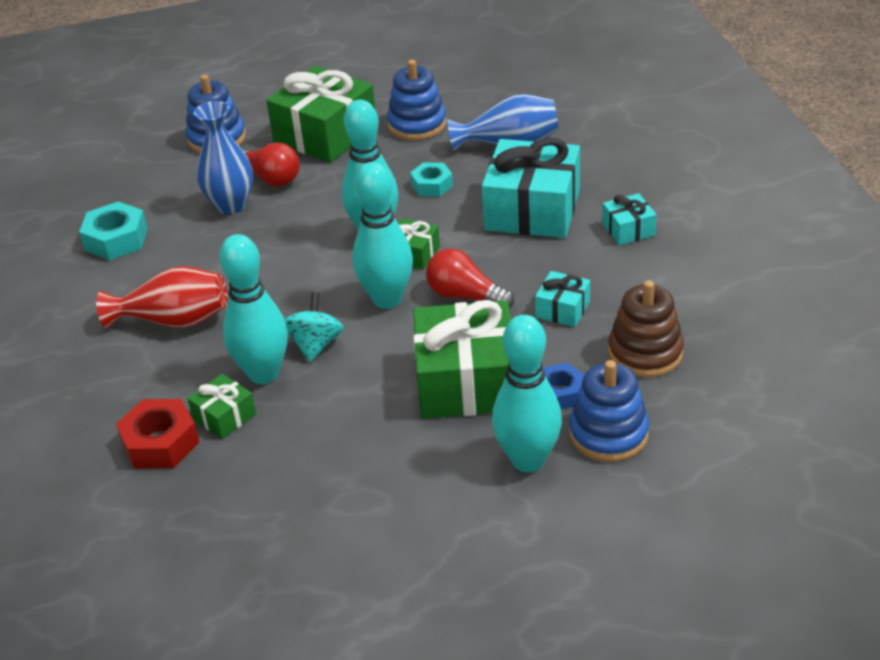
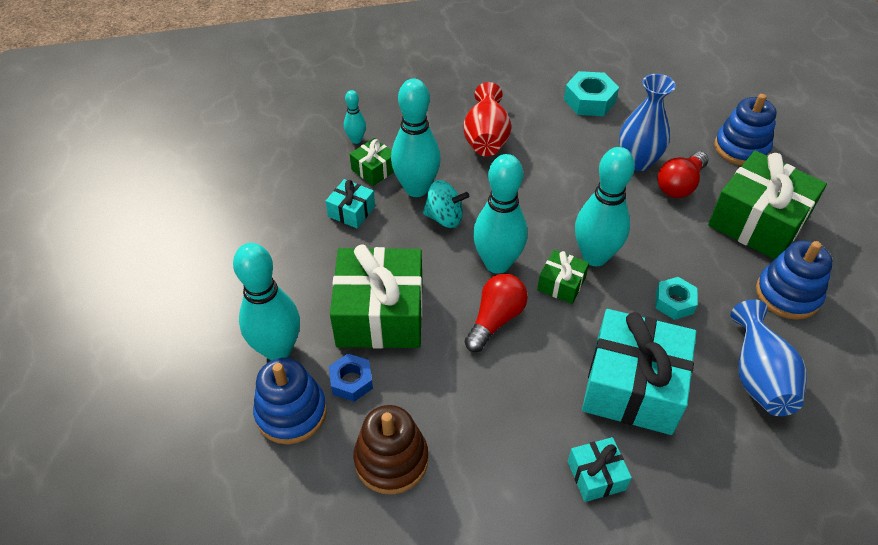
camera: 90 degrees right, 10 degrees up
red nut [116,399,200,469] -> turquoise bowling pin [344,90,366,144]
turquoise gift [535,271,590,327] -> turquoise gift moved to [325,179,375,228]

